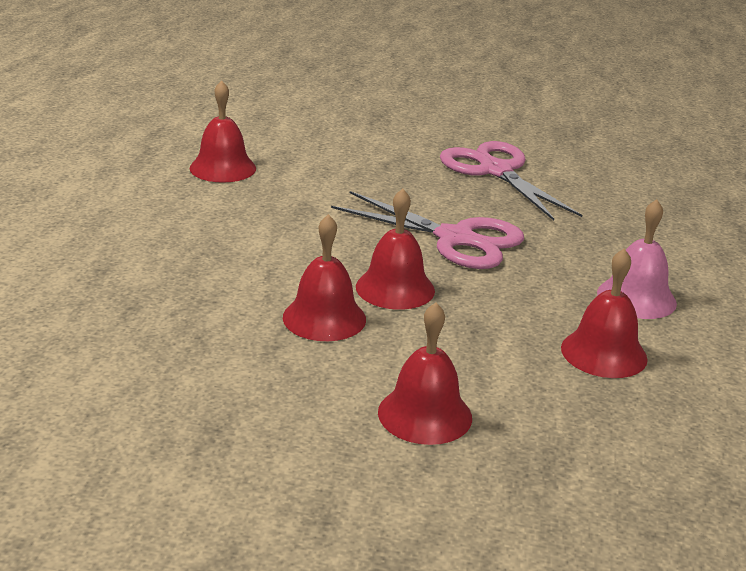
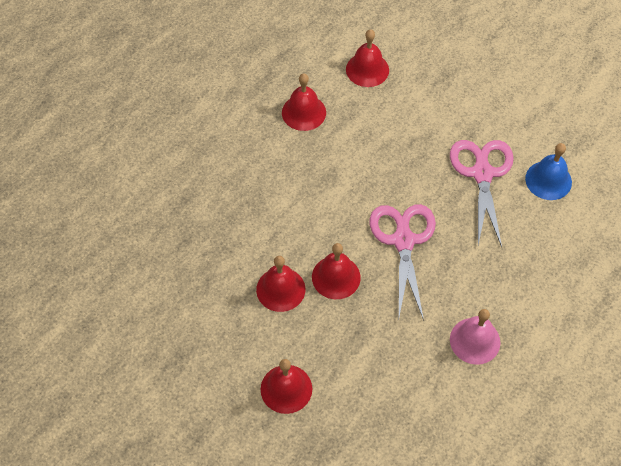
camera: 30 degrees right, 30 degrees up
pink scissors [331,191,524,269] -> pink scissors turned 150 degrees counterclockwise [370,204,436,321]
red bell [561,249,648,378] -> red bell moved to [346,29,389,87]
none -> blue bell [525,143,572,200]

